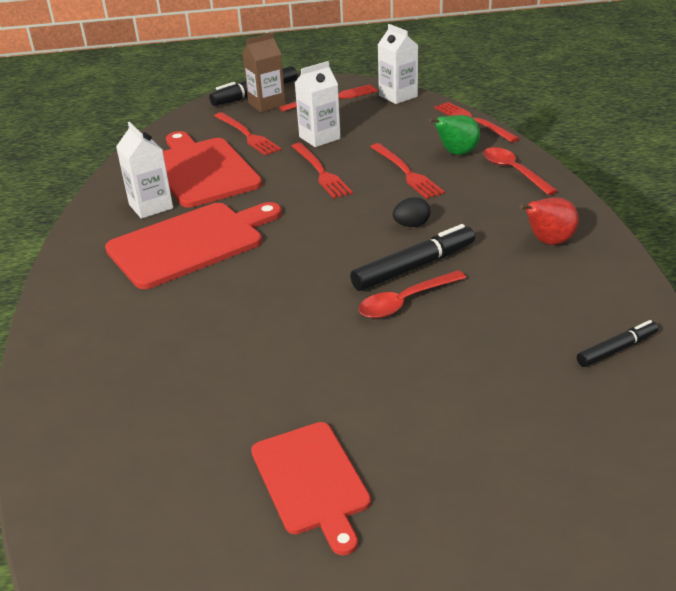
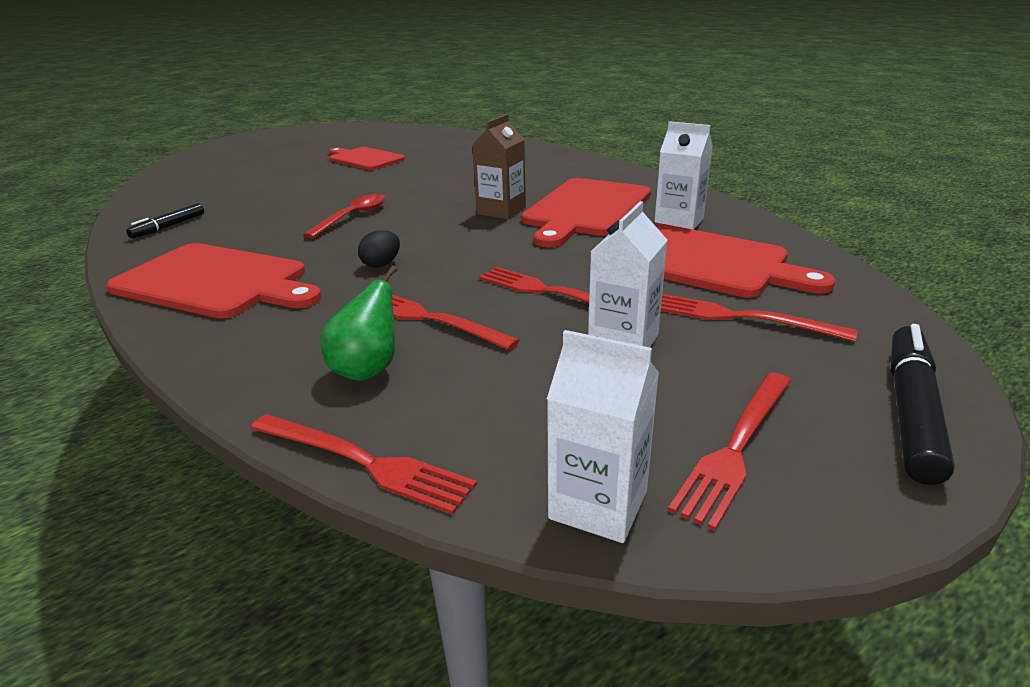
camera: 150 degrees right, 5 degrees down
brown carton [242,33,286,112] -> brown carton moved to [472,114,526,219]
black marker [350,224,475,291] -> none
red spoon [483,147,558,195] -> none
red pear [520,197,579,245] -> red cutting board [106,243,322,318]

